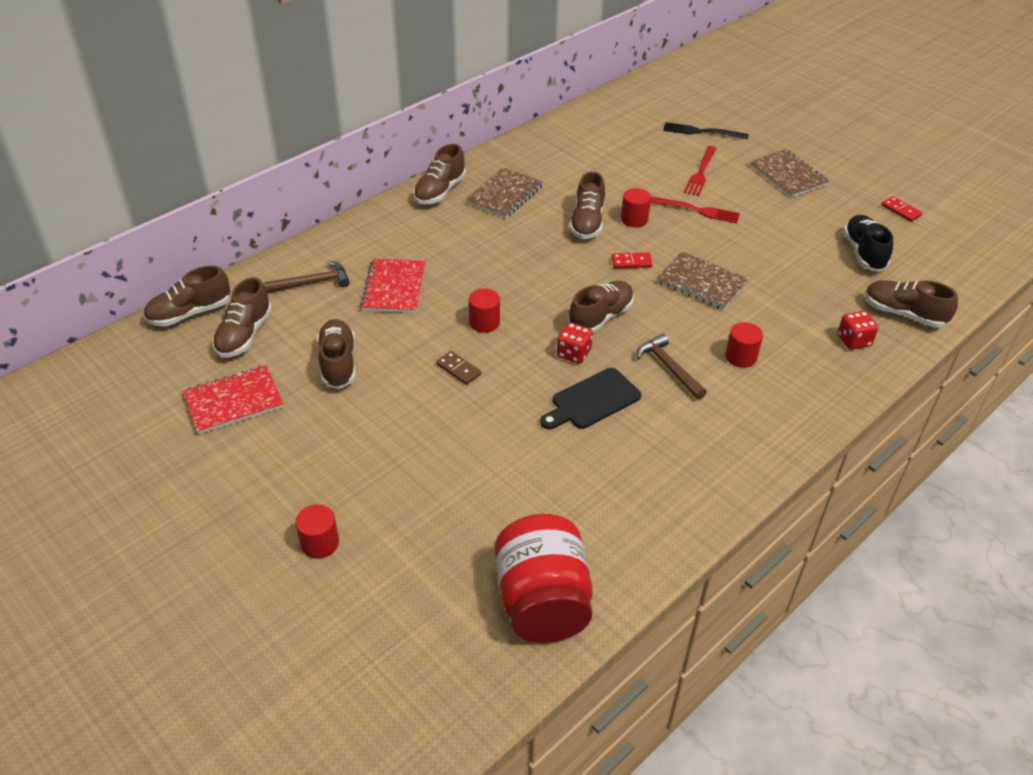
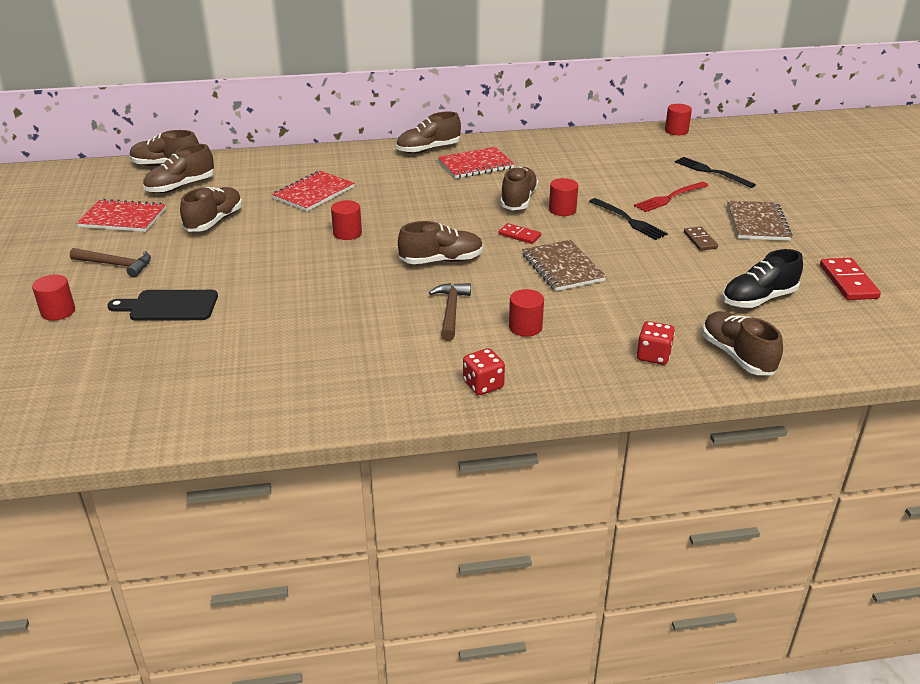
camera: 35 degrees right, 10 degrees down
brown hammer [264,261,350,293] -> brown hammer moved to [70,248,151,278]
brown domino [436,351,481,385] -> brown domino moved to [684,227,718,251]
brown notebook [466,167,543,218] -> red notebook [438,147,515,179]
red jar [495,514,593,643] -> none
black cutting board [540,368,641,429] -> black cutting board moved to [107,290,218,321]
red dice [557,322,593,364] -> red dice moved to [463,348,505,395]
brown shoe [569,171,605,239] -> brown shoe turned 150 degrees clockwise [500,166,539,210]
red fork [651,197,740,223] -> black fork [589,198,668,240]
black shoe [843,215,893,272] -> black shoe turned 150 degrees counterclockwise [722,249,803,308]
red domino [881,196,922,222] -> red domino [820,258,881,300], size x1.61
none -> red cylinder [665,104,692,135]

